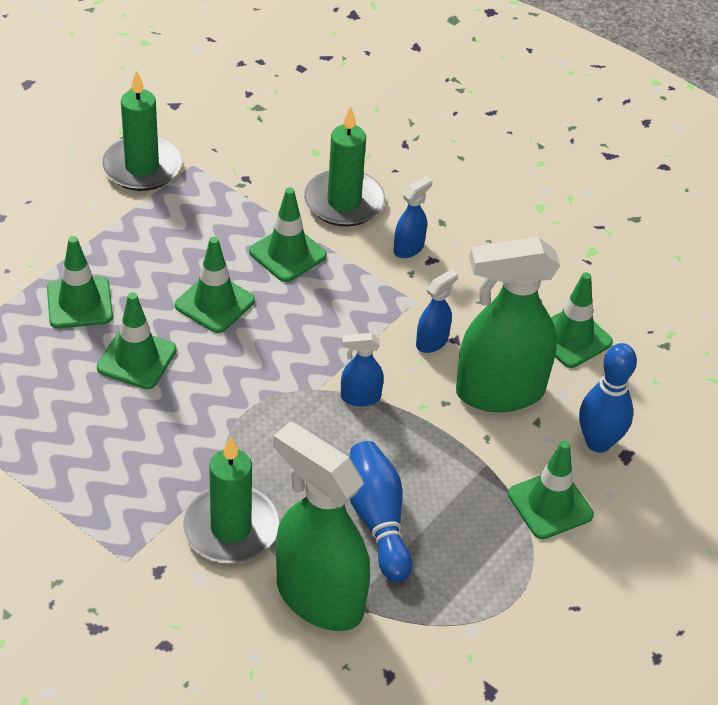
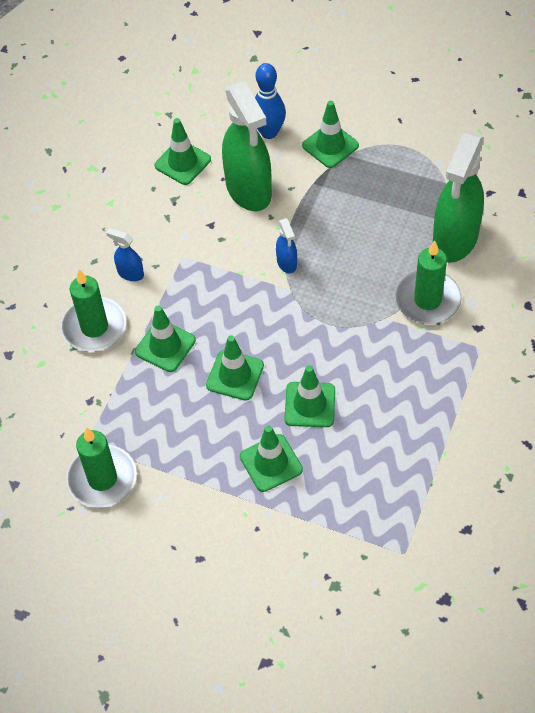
camera: 100 degrees left, 10 degrees up
blue bowling pin [350,441,412,582] -> none
blue spray bottle [416,269,458,353] -> none

